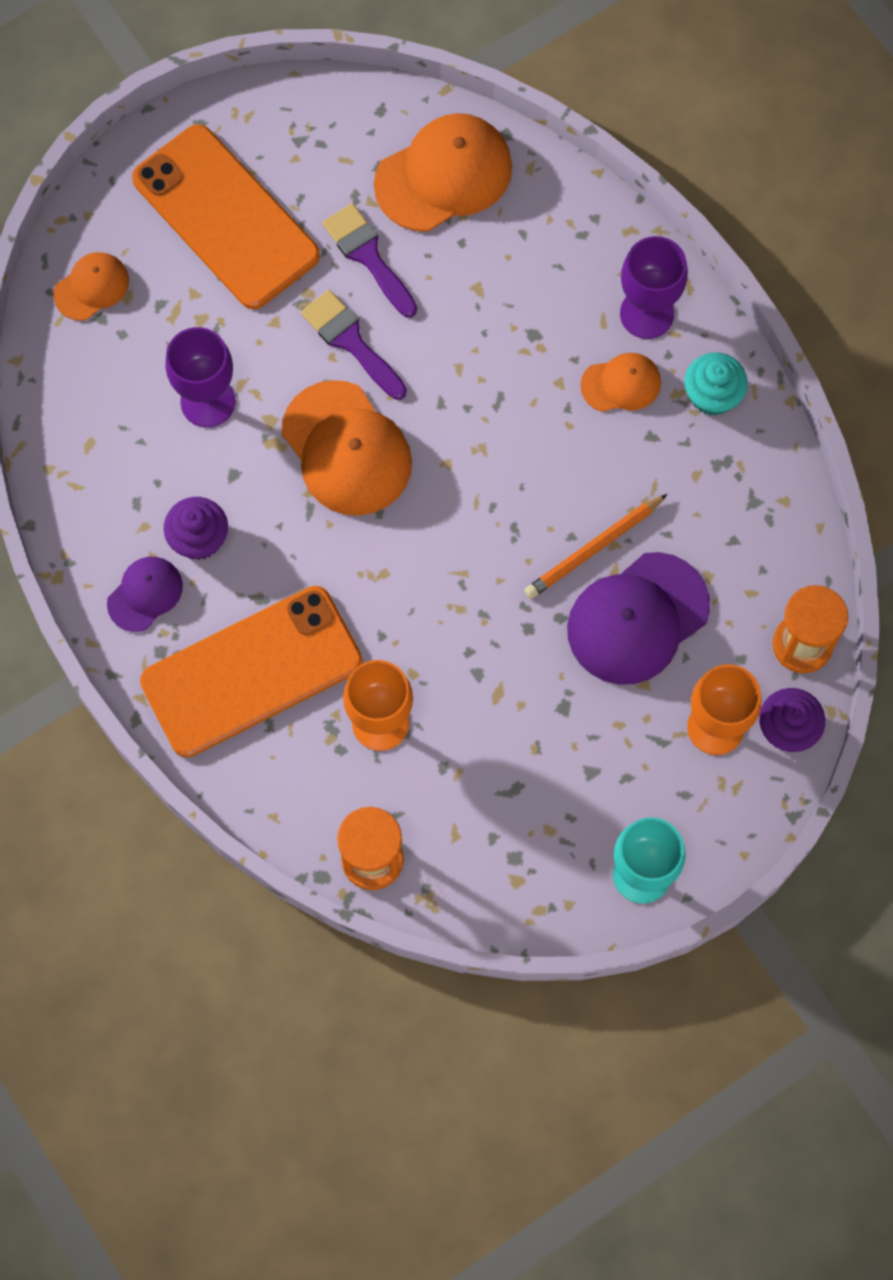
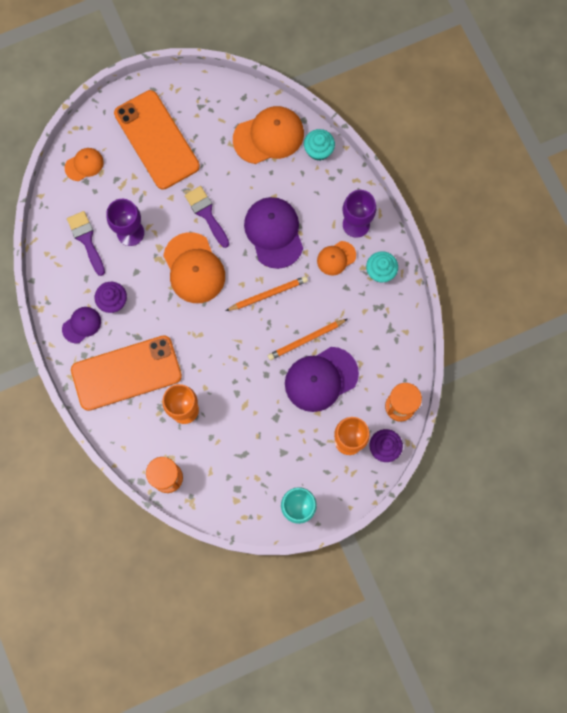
camera: 10 degrees right, 5 degrees up
purple brush [322,203,417,318] -> purple brush moved to [67,211,105,276]
orange cap [580,353,661,412] -> orange cap turned 150 degrees clockwise [317,241,356,276]
none -> orange pencil [226,276,308,311]
none -> purple cap [244,197,303,269]
none -> turquoise cupcake [304,129,335,161]

